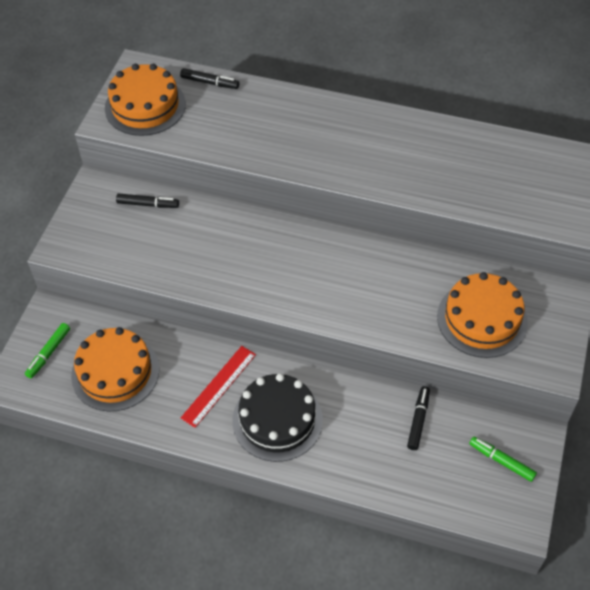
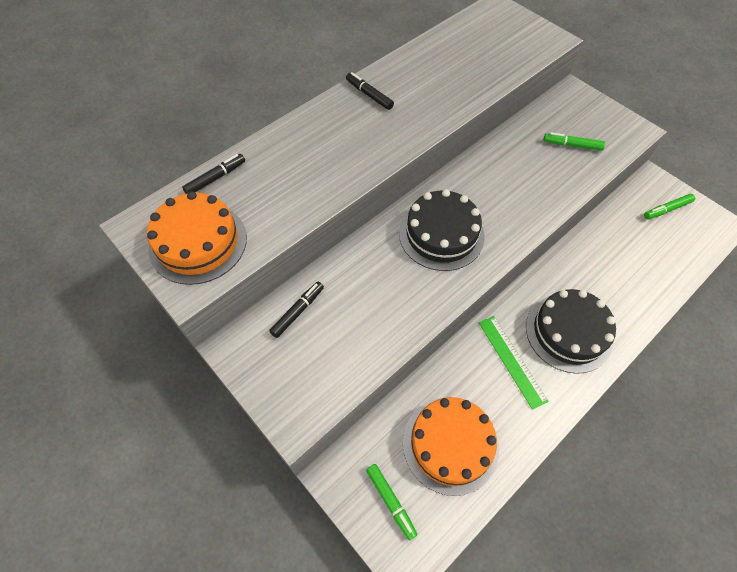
camera: 60 degrees left, 5 degrees up
red ruler [181,346,256,428] -> green ruler [479,316,549,410]
black marker [407,386,430,450] -> black marker moved to [346,72,394,110]
orange cake [437,272,528,358] -> green marker [544,132,605,151]
none -> black cake [399,189,485,271]

